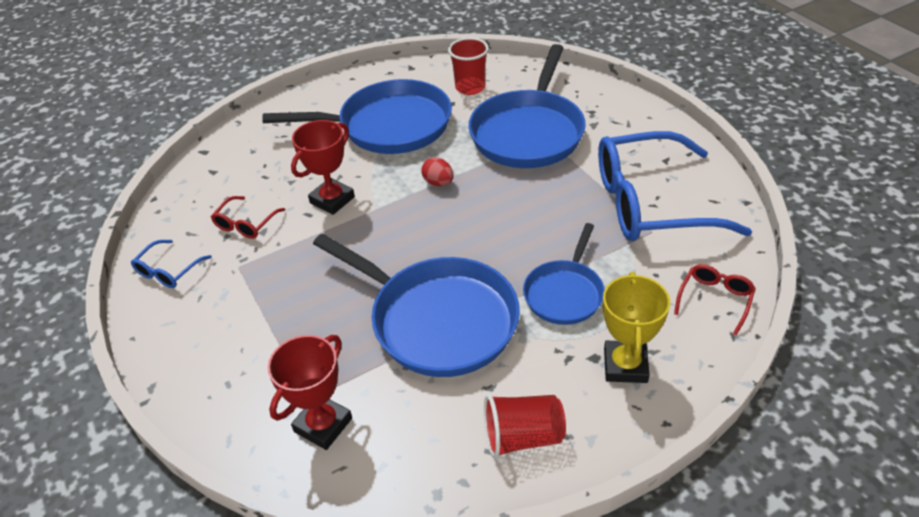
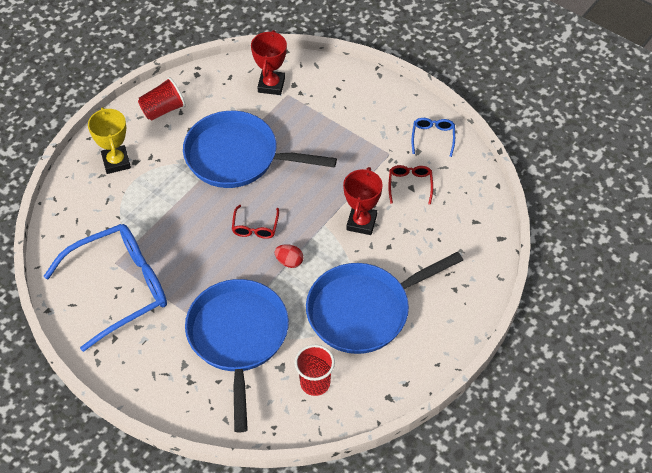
camera: 155 degrees right, 10 degrees up
blue pan [523,223,605,325] -> none
red glasses [674,264,756,335] -> red glasses moved to [232,205,279,239]

